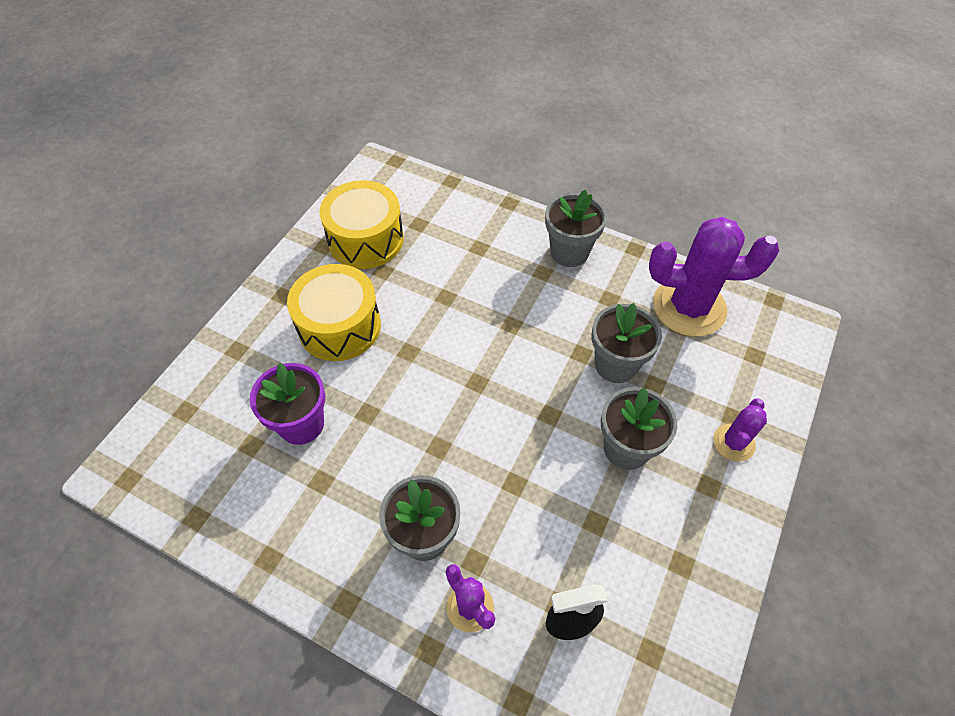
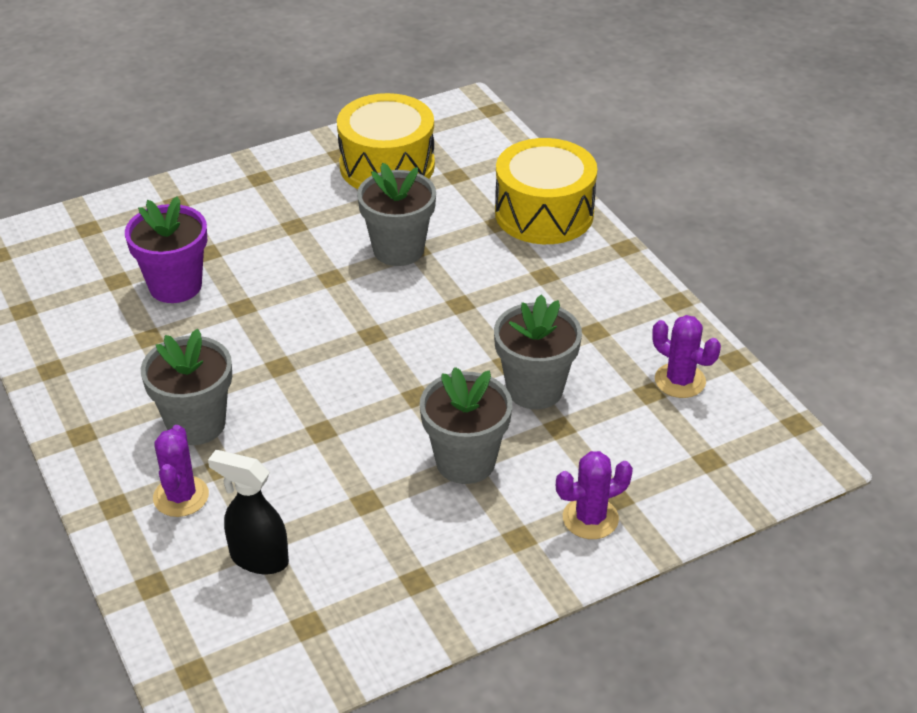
camera: 35 degrees right, 15 degrees down
yellow drum [287,264,381,361] -> yellow drum moved to [495,138,597,244]
grey flower pot [545,190,607,267] -> grey flower pot moved to [357,163,436,266]
purple cactus [649,217,779,337] -> purple cactus [652,315,721,398], size x0.50

